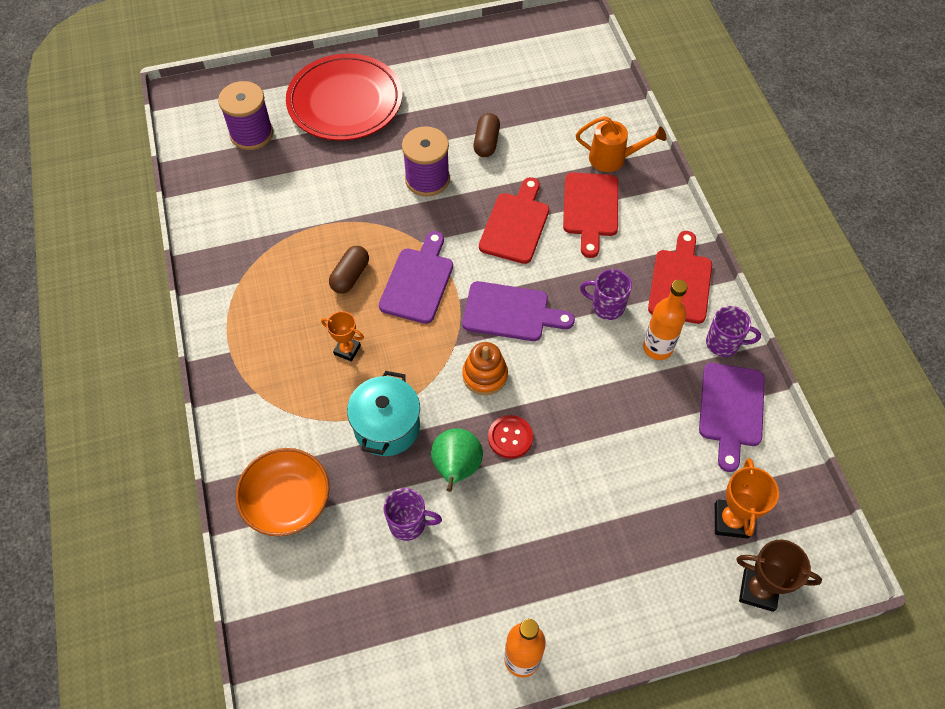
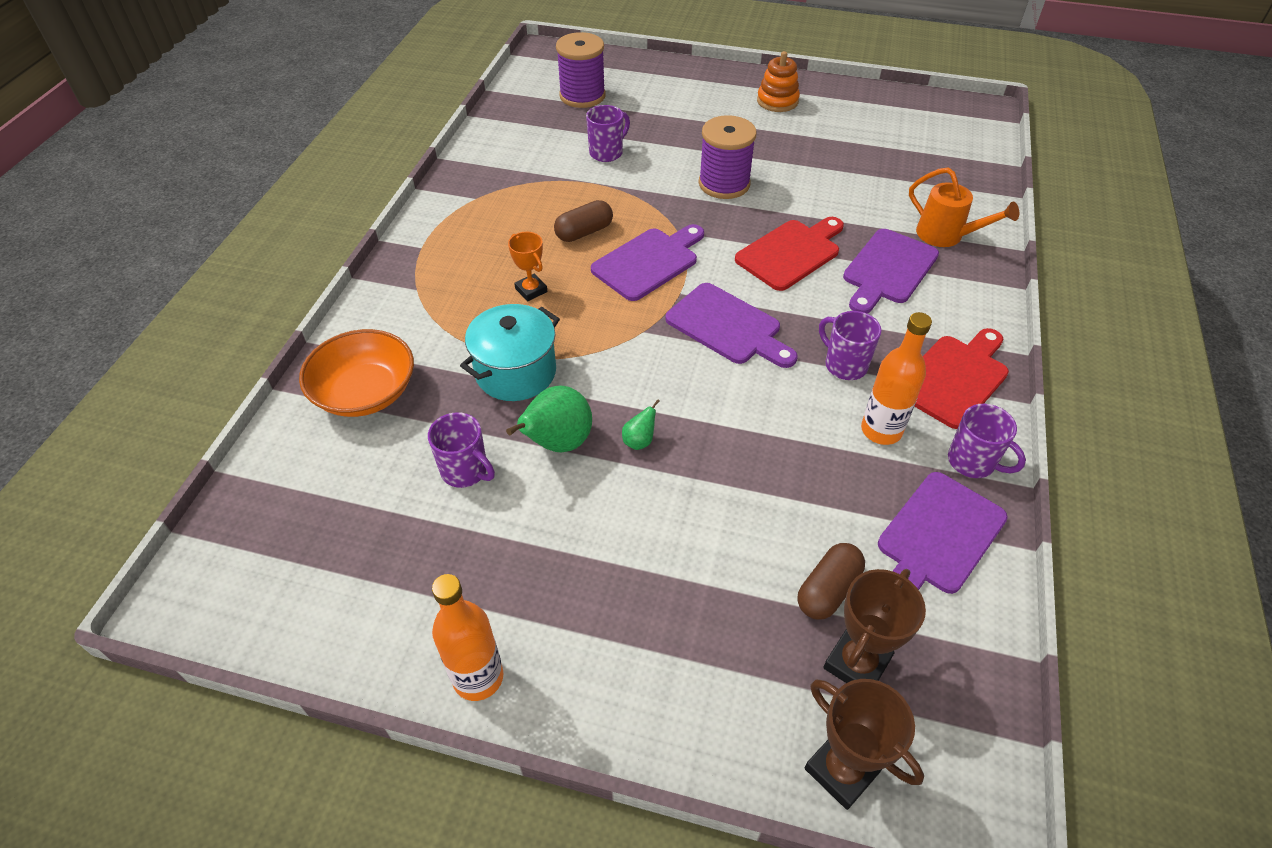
camera: 30 degrees right, 10 degrees down
red plate [286,54,402,141] -> none
orange stacking toy [462,342,508,395] -> orange stacking toy moved to [757,51,800,112]
brown capsule [473,113,500,157] -> brown capsule moved to [797,543,865,620]
red button [488,415,533,459] -> green pear [622,399,660,450]
red cutting board [563,172,618,258] -> purple cutting board [843,229,939,313]
orange trophy [715,458,779,538] -> brown trophy [823,569,926,683]
none -> purple mug [586,105,630,162]

